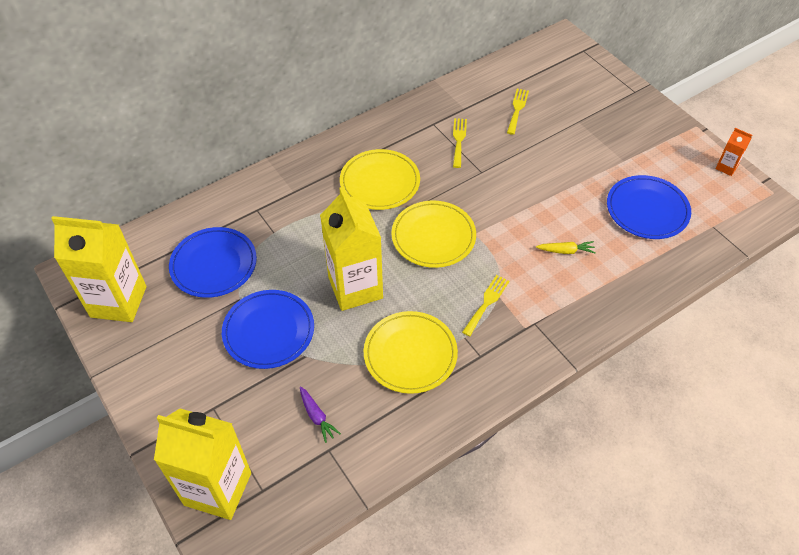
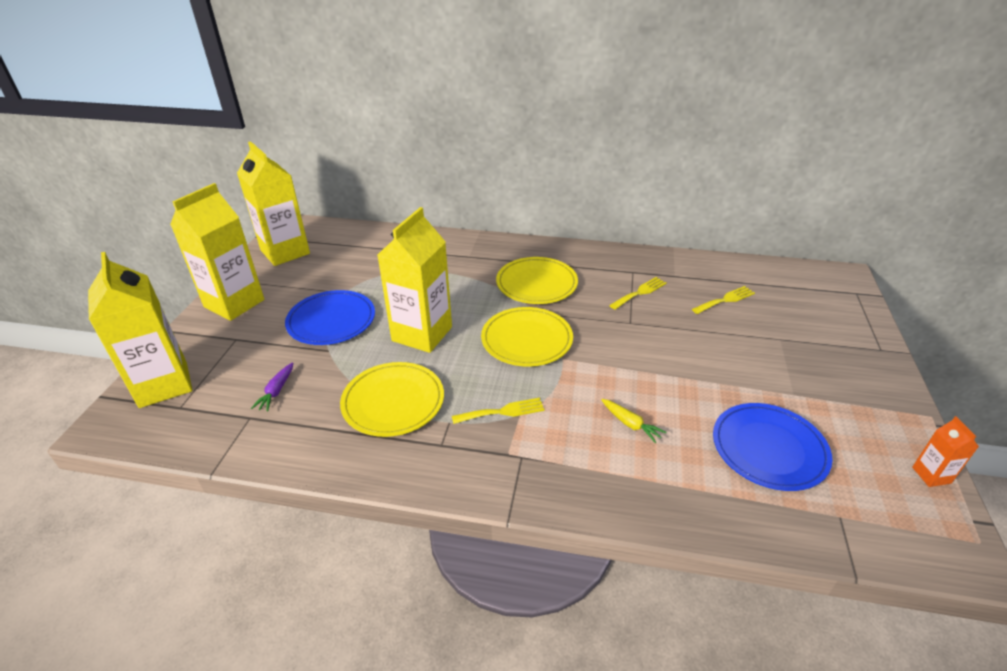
camera: 45 degrees right, 15 degrees down
blue plate [169,227,257,298] -> none
none -> yellow carton [170,183,264,321]

